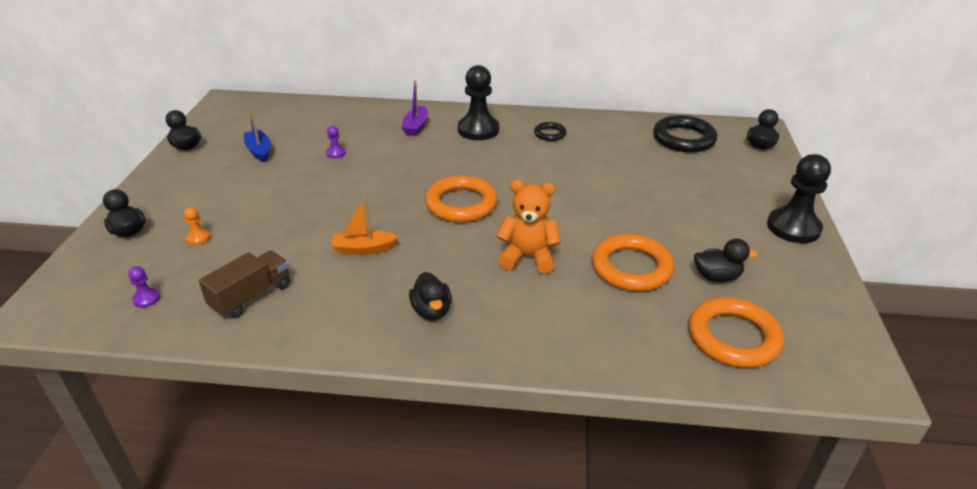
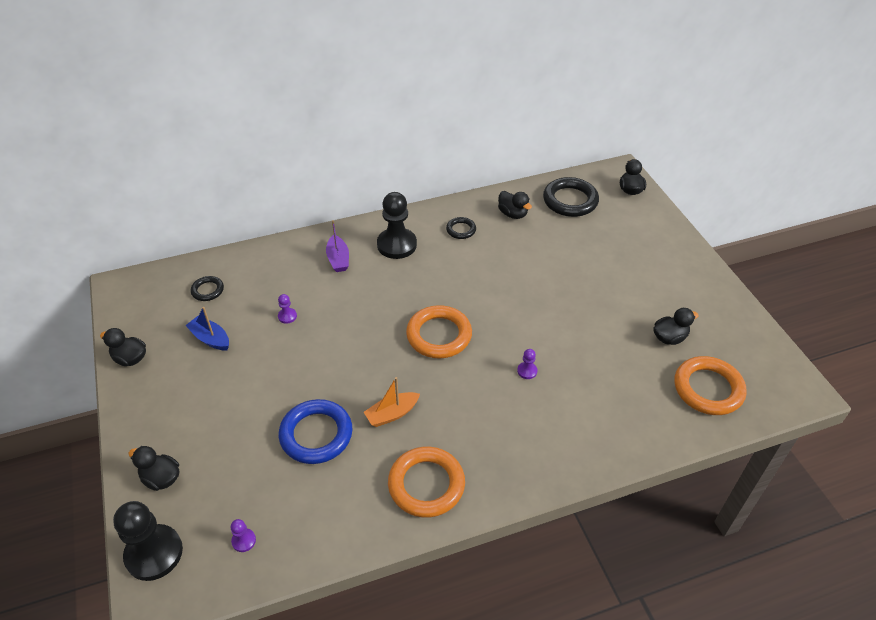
camera: 25 degrees left, 10 degrees up
orange pawn [184,207,210,245] -> none
brown truck [199,251,290,318] -> none
black duck [409,272,451,320] -> black duck moved to [498,191,532,219]
orange teddy bear [496,180,561,274] -> purple pawn [517,349,537,379]
orange ring [592,234,674,291] -> orange ring moved to [388,446,465,518]
black pawn [767,154,831,243] -> black pawn moved to [113,501,183,581]
none -> black ring [191,276,224,301]
none -> blue ring [279,399,353,464]

